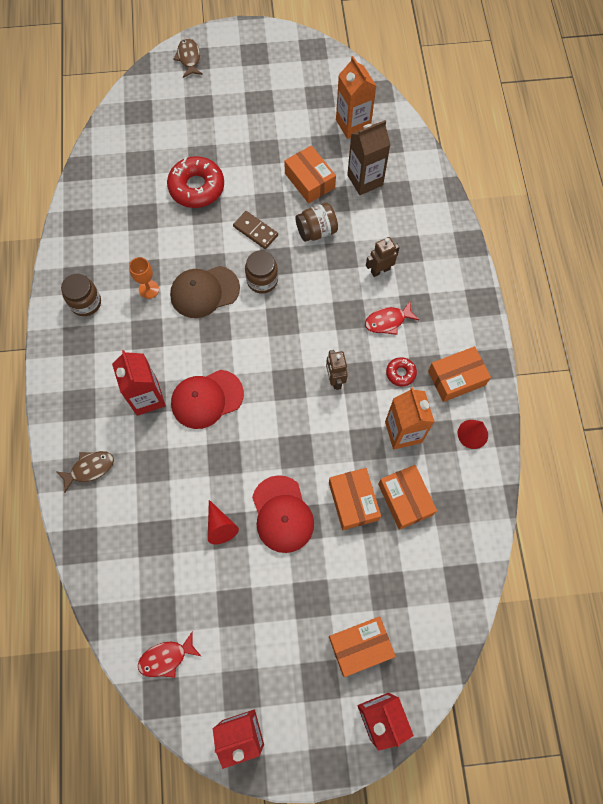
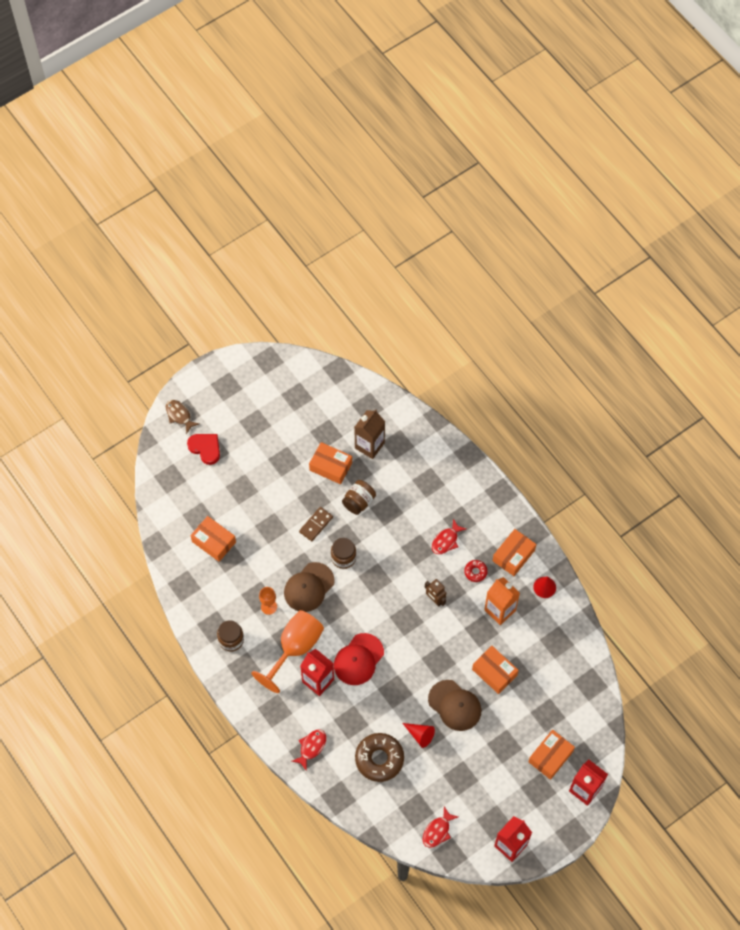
camera: 30 degrees left, 5 degrees down
brown fish [57,451,114,493] -> red fish [292,729,326,771]
red donut [167,156,224,208] -> none
brown domino [233,211,278,249] -> brown domino turned 60 degrees counterclockwise [299,507,333,541]
red cap [252,475,314,553] -> brown cap [428,680,481,731]
orange carton [336,56,376,139] -> none
brown robot [366,237,400,277] -> none
orange box [378,465,437,530] -> orange box moved to [190,516,236,562]
none -> red heart [187,434,220,465]
none -> orange goblet [251,610,324,693]
none -> brown donut [355,733,404,782]

